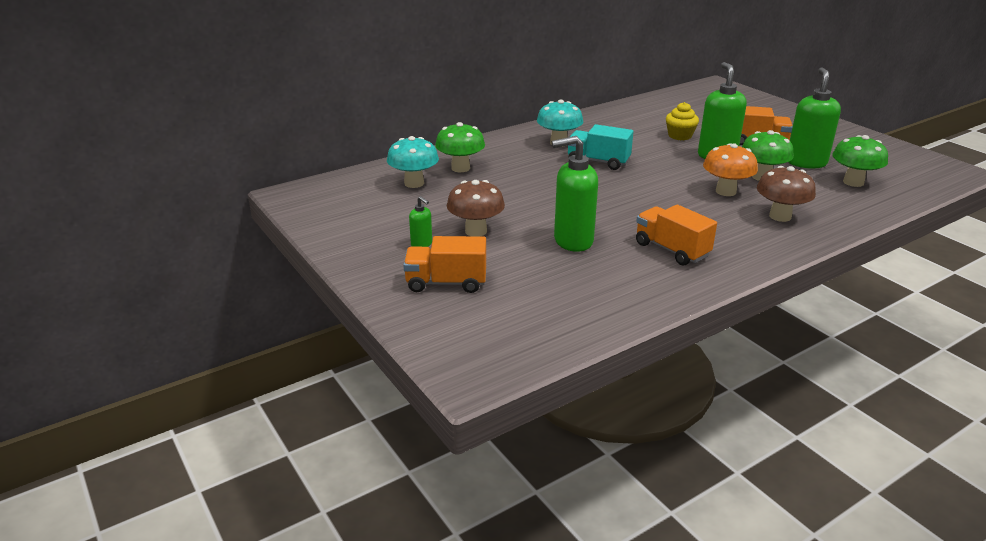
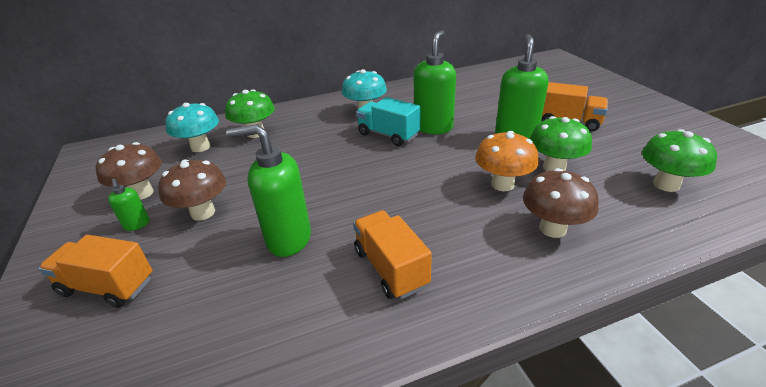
camera: 15 degrees right, 5 degrees up
yellow cupcake [666,102,699,140] -> none
green soap dispenser [788,68,841,169] -> green soap dispenser moved to [414,30,456,134]
none -> brown mushroom [96,142,162,200]

